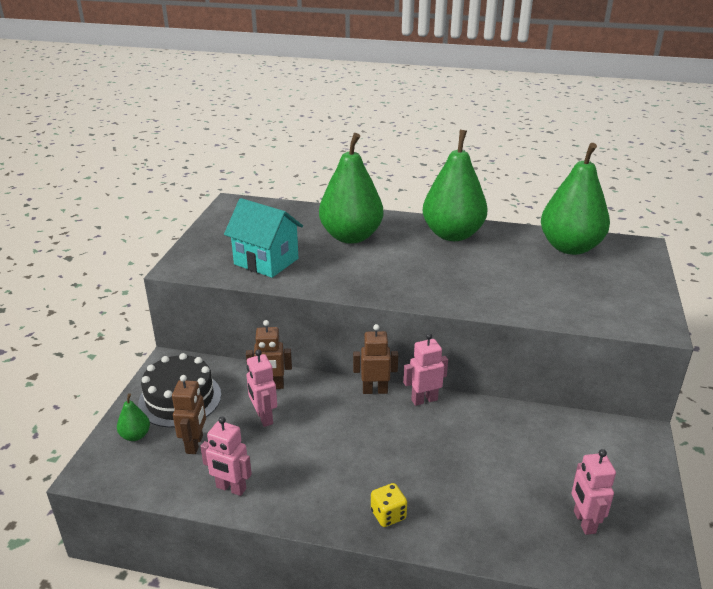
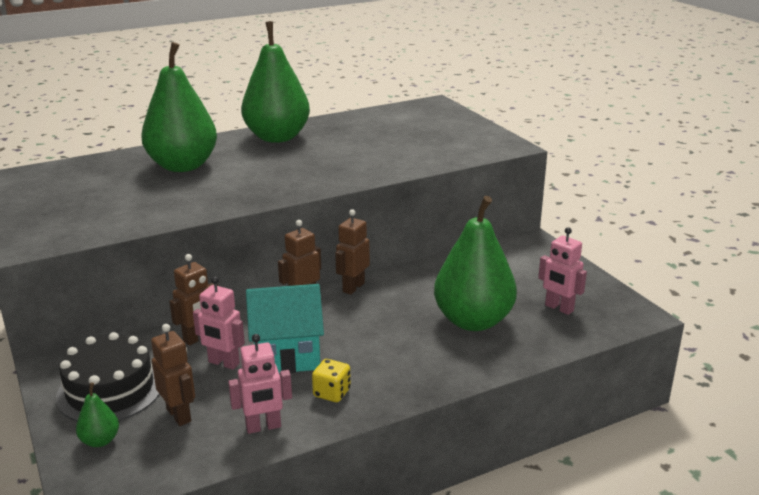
camera: 40 degrees left, 5 degrees down
turquoise house [224,198,303,278] -> turquoise house moved to [246,284,324,373]
yellow dice [371,483,407,527] -> yellow dice moved to [312,359,351,402]
pink robot [403,333,448,406] -> brown robot [335,209,370,295]
green pear [541,143,610,255] -> green pear moved to [434,196,517,331]

